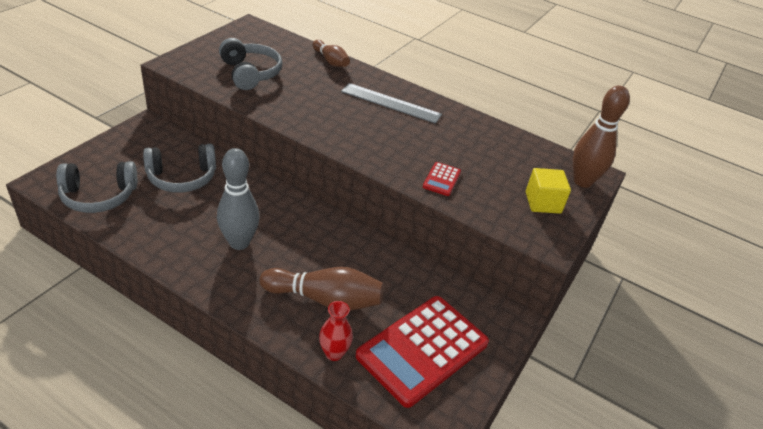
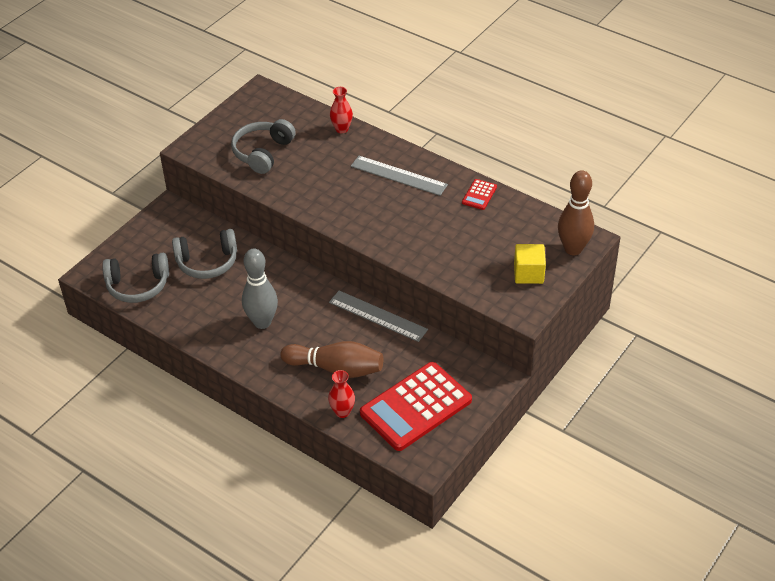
camera: 10 degrees right, 5 degrees up
grey headphones [219,38,283,90] -> grey headphones turned 135 degrees counterclockwise [231,119,296,174]
brown bowling pin [313,40,350,67] -> red vase [330,87,353,133]
red calculator [423,162,461,196] -> red calculator moved to [462,179,497,210]
none -> grey ruler [329,290,428,342]

